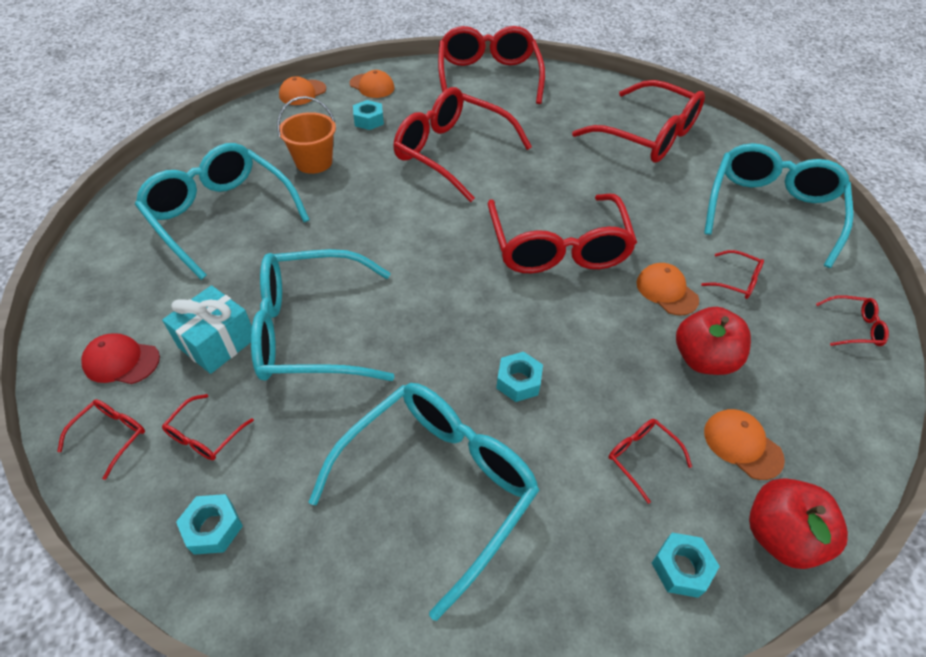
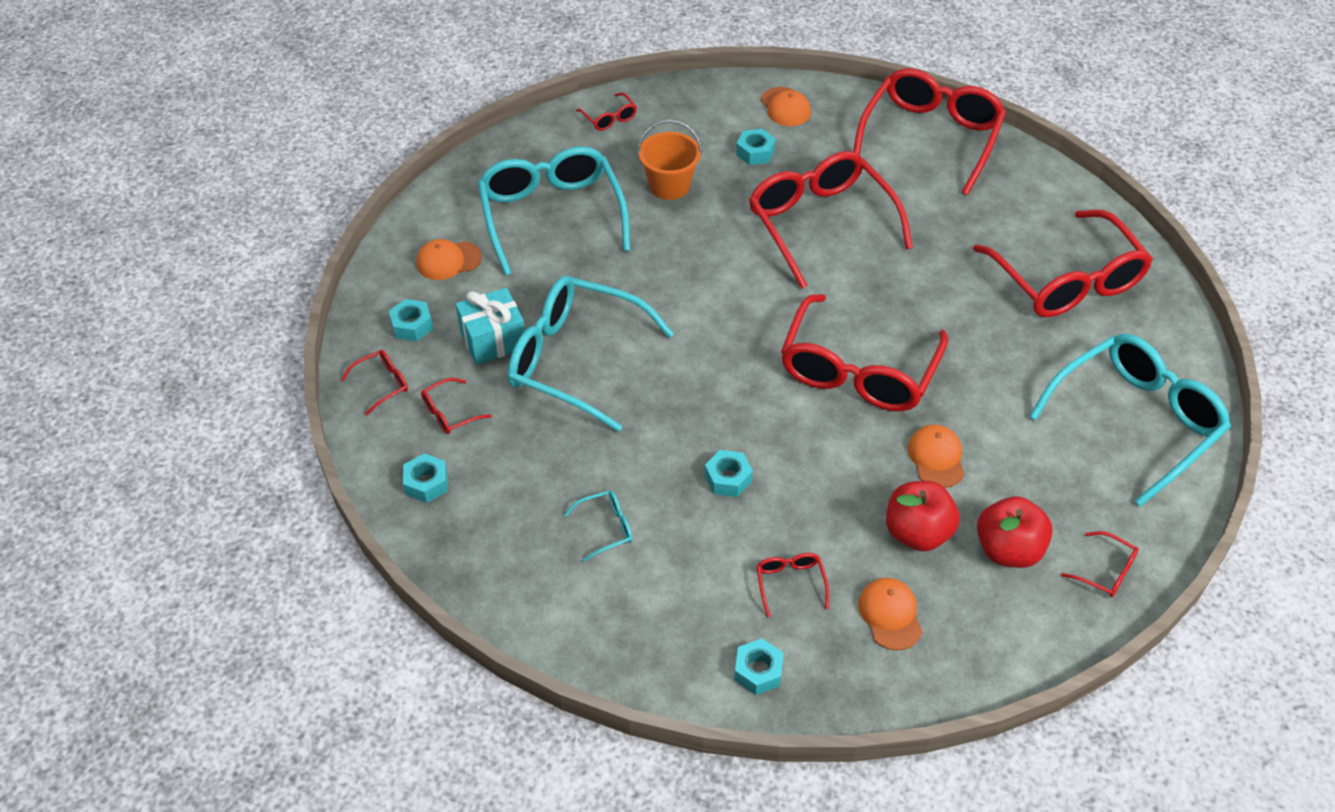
camera: 30 degrees right, 0 degrees up
red cap [81,333,160,384] -> turquoise nut [389,299,433,341]
orange cap [279,76,326,105] -> orange cap moved to [416,239,482,280]
turquoise glasses [308,383,540,621] -> turquoise glasses [564,491,633,562], size x0.40
red glasses [701,250,764,299] -> red glasses moved to [576,92,637,131]
red apple [749,478,848,569] -> red apple moved to [977,496,1053,568]

